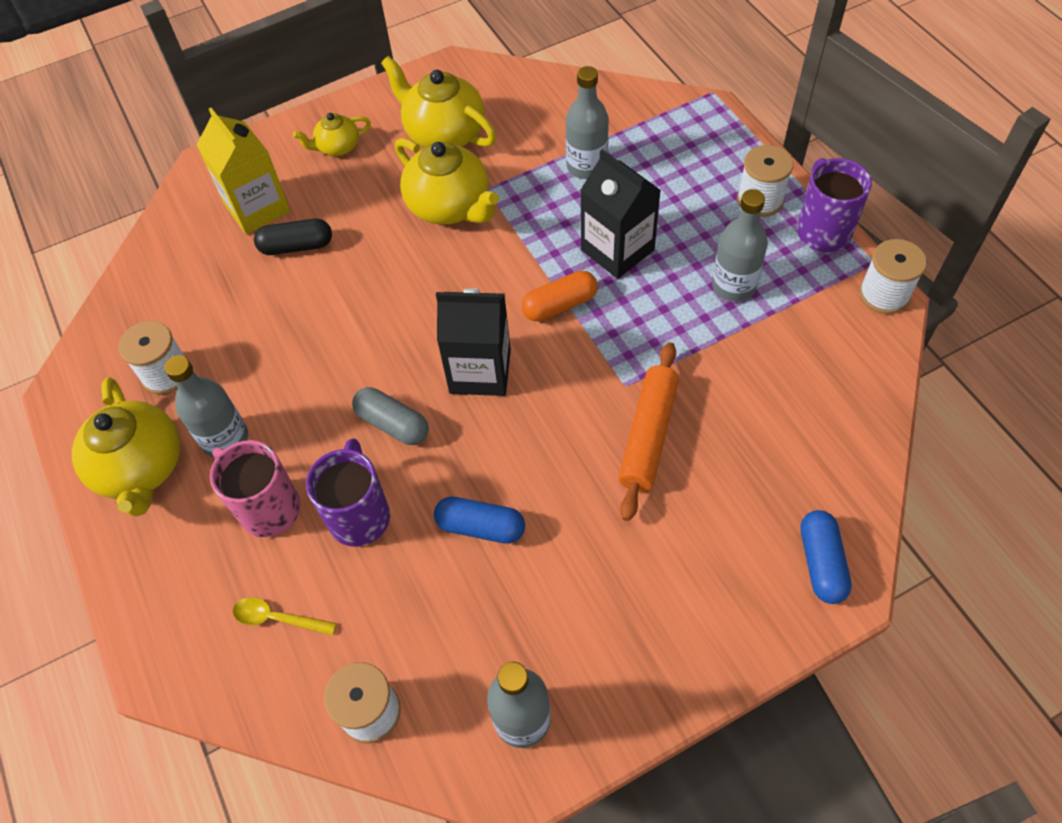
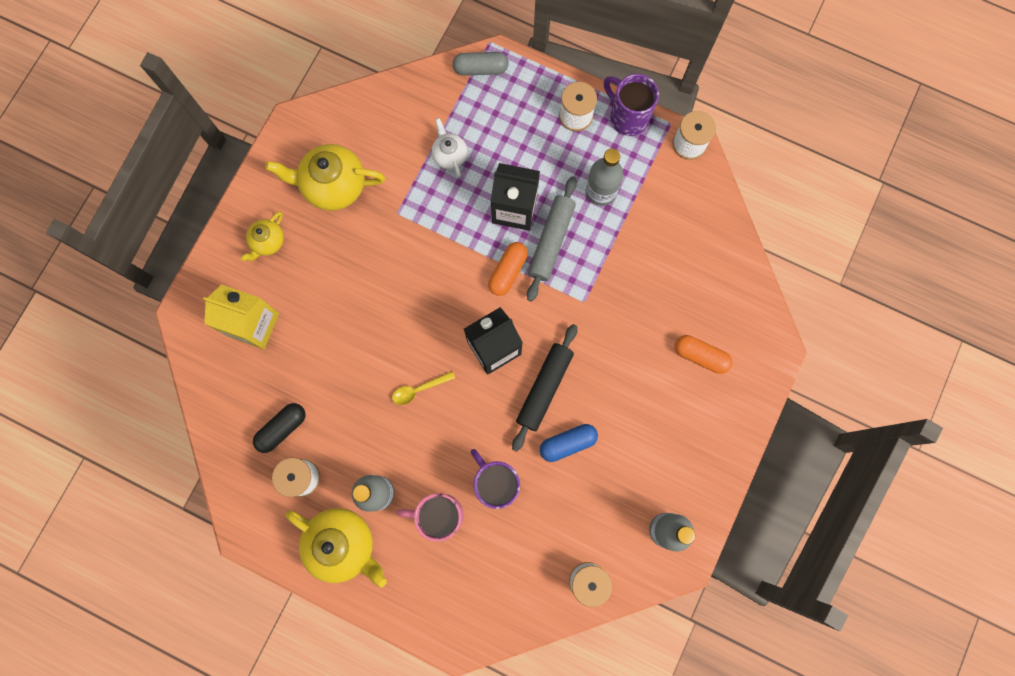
camera: 40 degrees left, 20 degrees up
yellow spoon [232,597,337,636] -> yellow spoon moved to [392,371,455,405]
black capsule [254,219,332,255] -> black capsule moved to [253,403,306,453]
grey capsule [352,387,429,445] -> grey capsule moved to [453,52,509,76]
yellow teapot [395,138,499,225] -> none
grey bottle [566,66,609,179] -> white teapot [432,118,468,177]
orange rolling pin [618,342,679,521] -> none
blue capsule [801,510,852,604] -> none
none -> black rolling pin [512,324,577,452]
none -> grey rolling pin [527,177,577,302]
none -> orange capsule [675,335,732,374]

